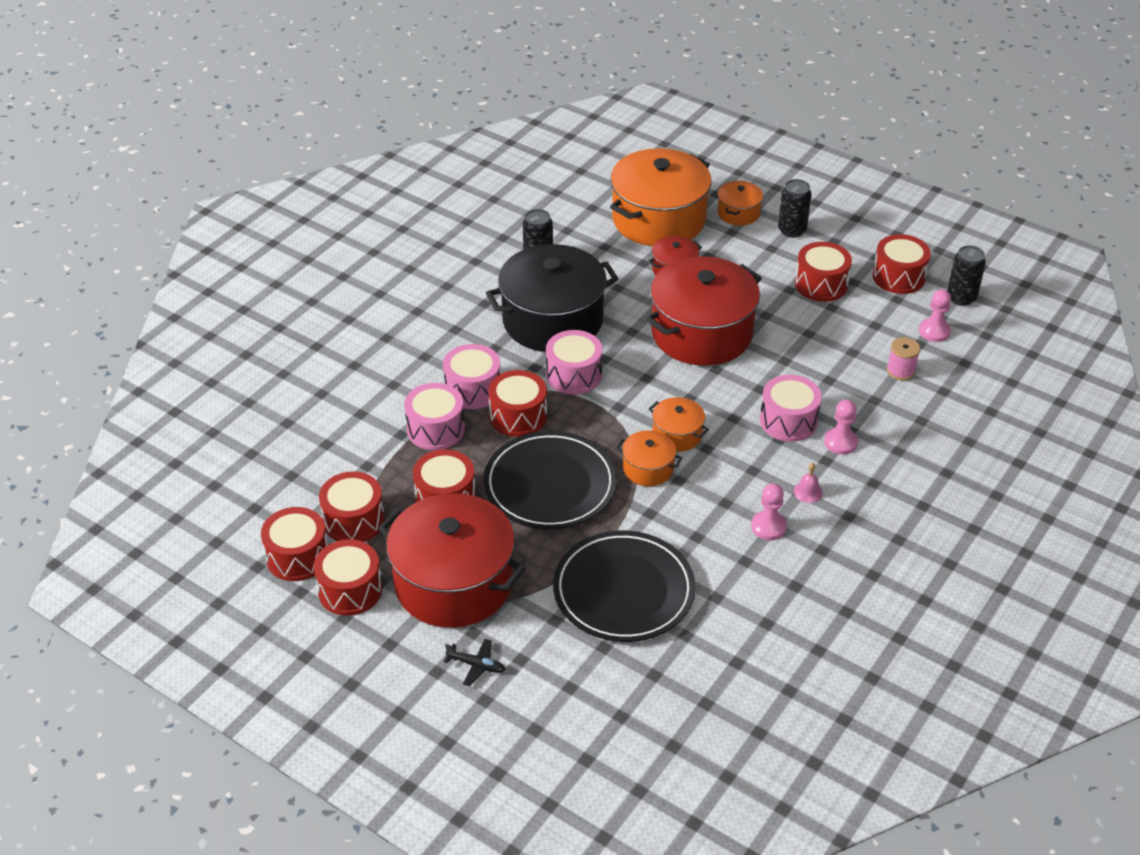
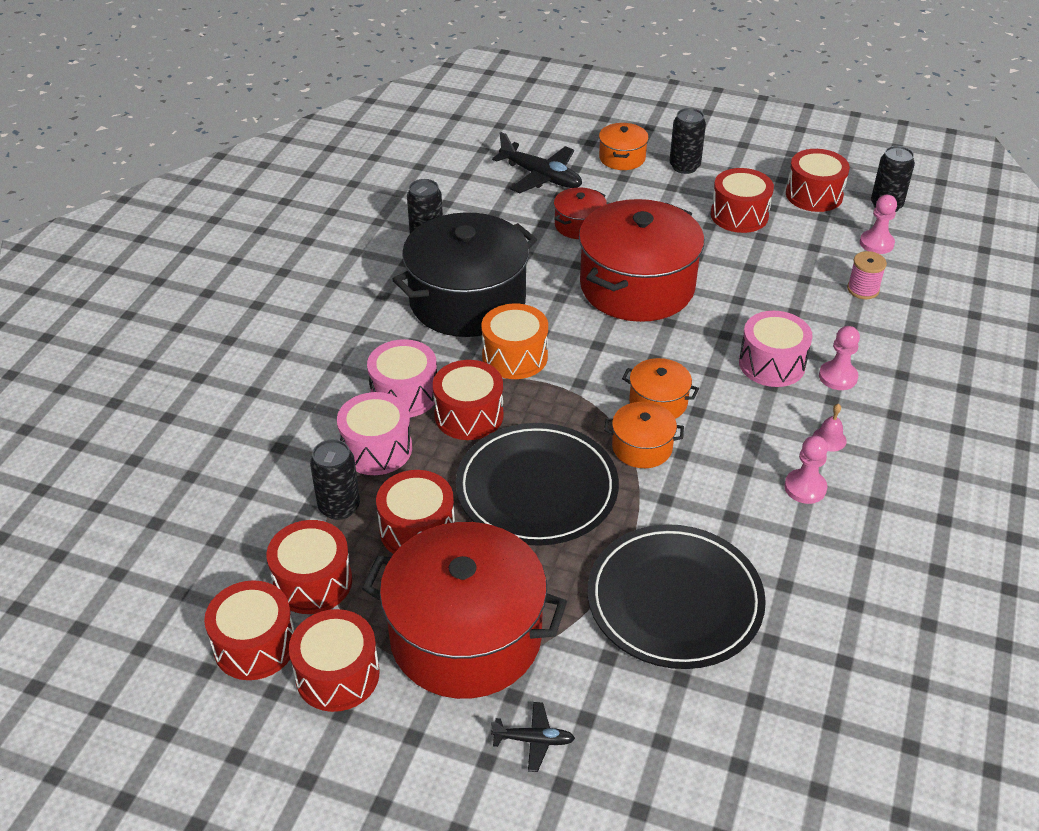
camera: 15 degrees left, 0 degrees up
pink drum [546,330,603,395] -> orange drum [481,304,548,379]
orange pot [610,148,711,246] -> black plane [492,132,582,193]
none -> black can [310,439,360,520]

